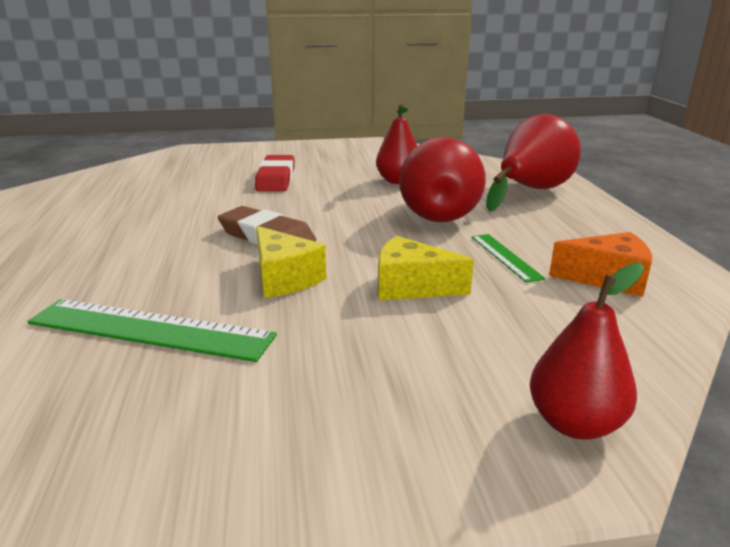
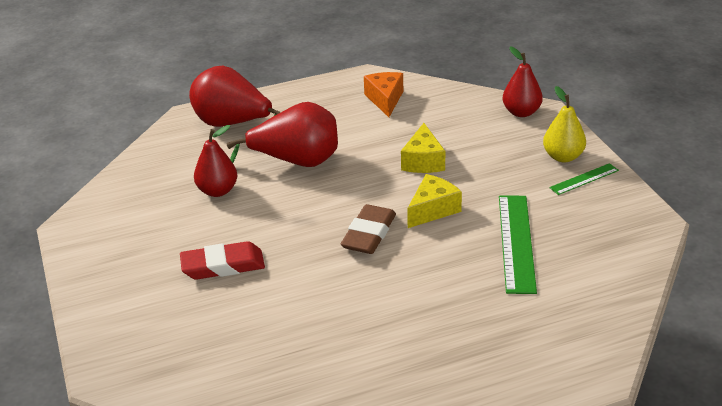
camera: 100 degrees left, 10 degrees up
green ruler [472,234,546,283] -> green ruler moved to [549,163,619,195]
none -> yellow pear [543,86,586,162]

